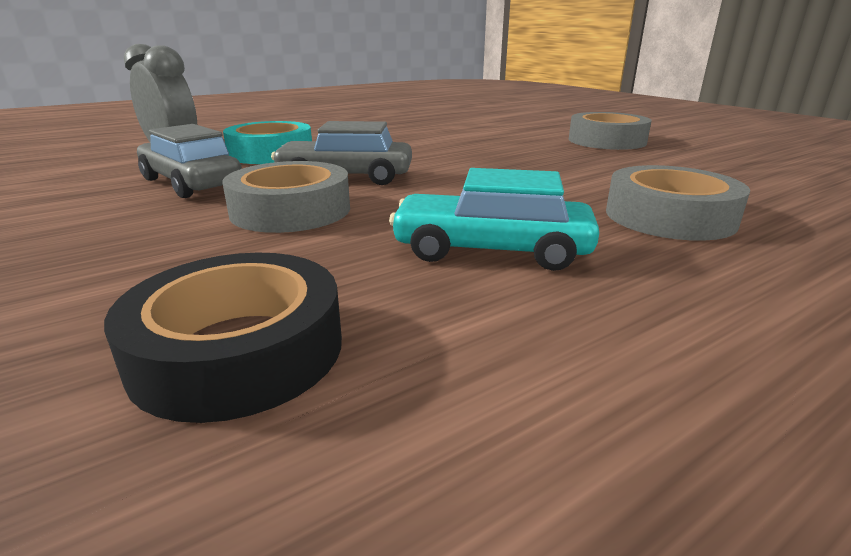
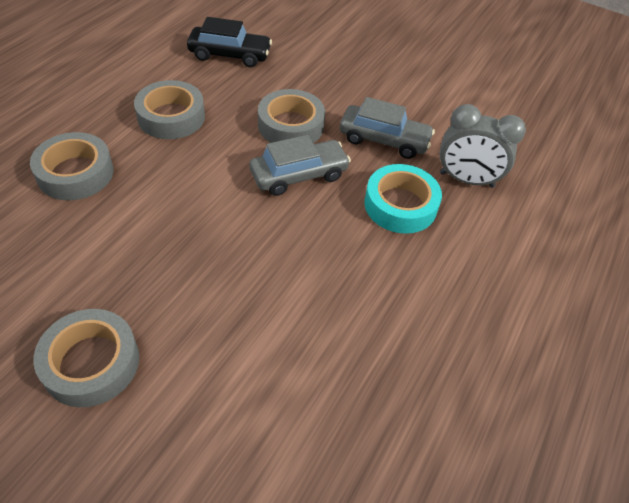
camera: 150 degrees right, 25 degrees up
black tape [104,253,342,423] -> black car [187,17,272,67]
turquoise car [389,168,599,271] -> grey tape [134,80,205,139]

